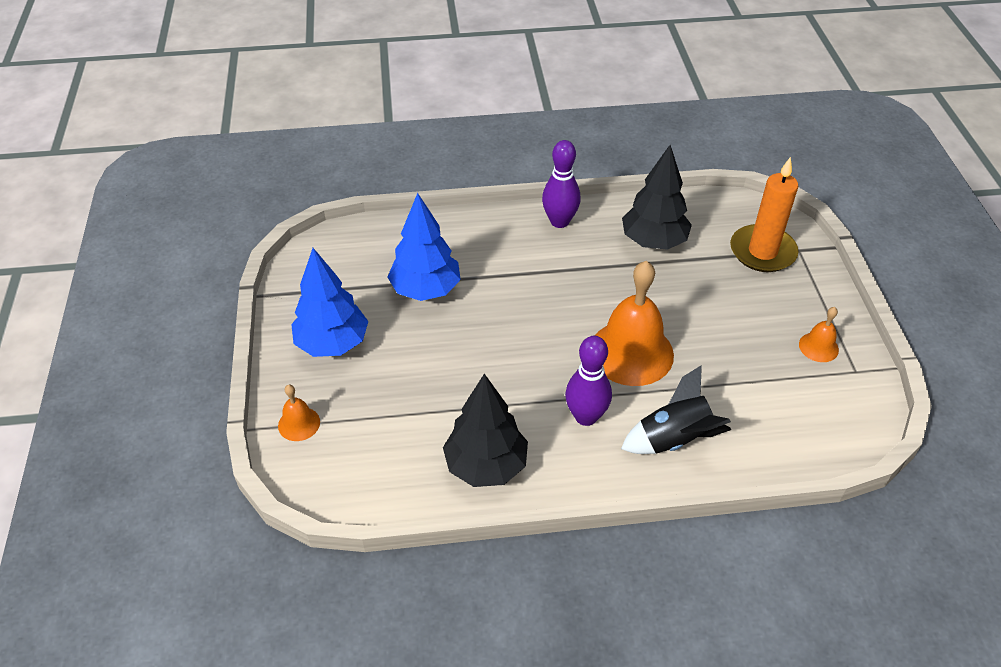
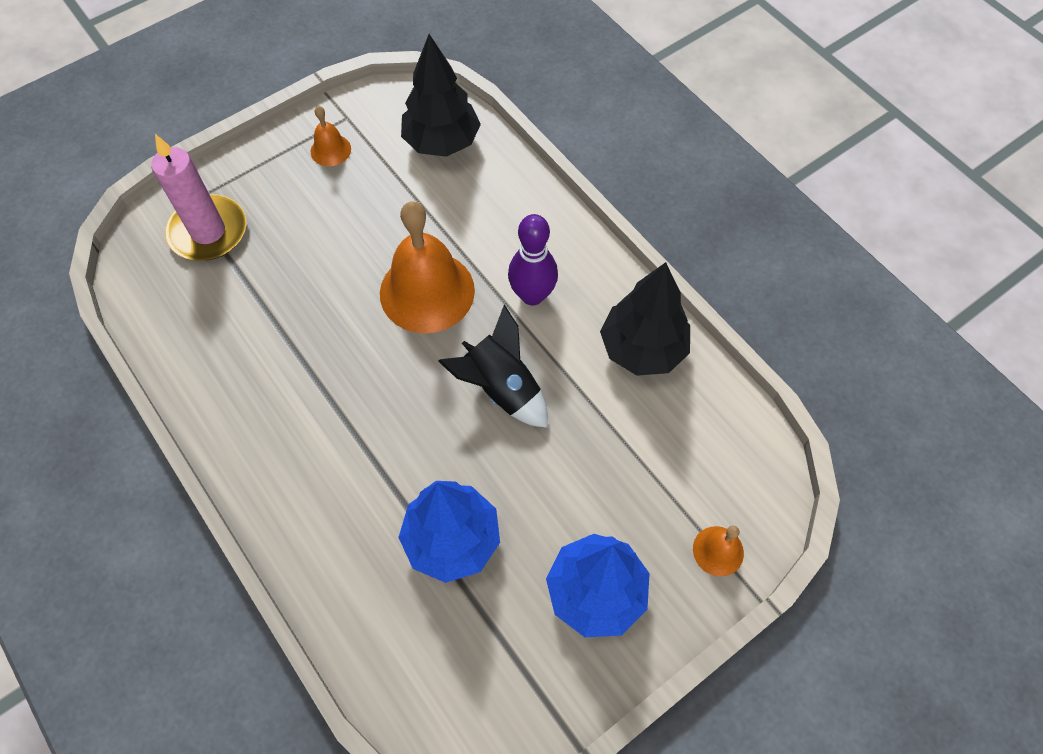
camera: 120 degrees left, 15 degrees up
purple bowling pin [542,140,581,228] -> none
black rocket [621,365,731,454] -> black rocket moved to [438,305,548,428]
black tree [622,145,692,250] -> black tree moved to [401,34,481,157]
orange candle [730,157,799,272] -> pink candle [151,134,246,261]

